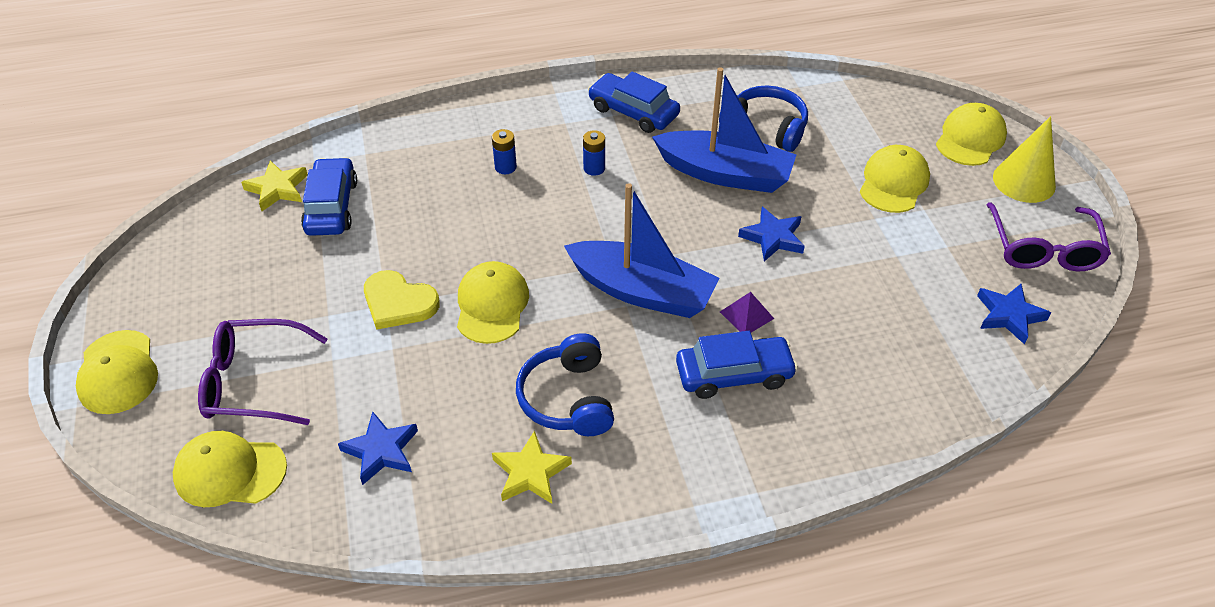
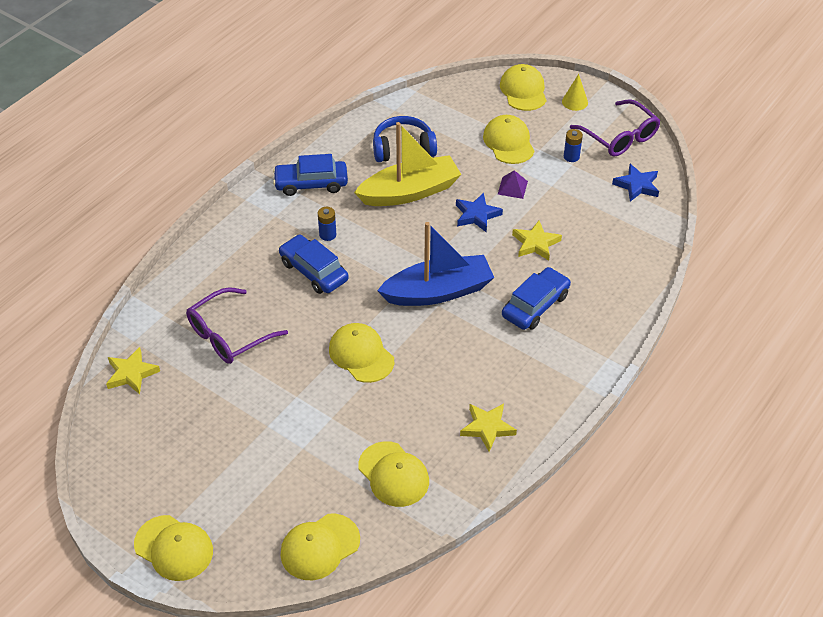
camera: 40 degrees left, 0 degrees up
purple glasses [198,319,327,425] -> purple glasses moved to [186,287,288,364]
blue car [301,157,357,236] -> blue car moved to [279,235,349,294]
blue star [338,411,418,485] -> yellow cap [358,441,429,507]
yellow heart [364,270,440,330] -> none
blue battery [492,129,517,174] -> blue battery moved to [564,129,583,162]
blue headphones [516,333,614,436] -> none
blue boat [652,67,796,193] -> yellow boat [354,122,462,206]
purple pyramid [720,292,774,332] -> purple pyramid moved to [498,170,528,199]
yellow cone [993,116,1056,203] -> yellow cone [562,74,588,111], size x0.61
none -> yellow star [512,221,562,261]

